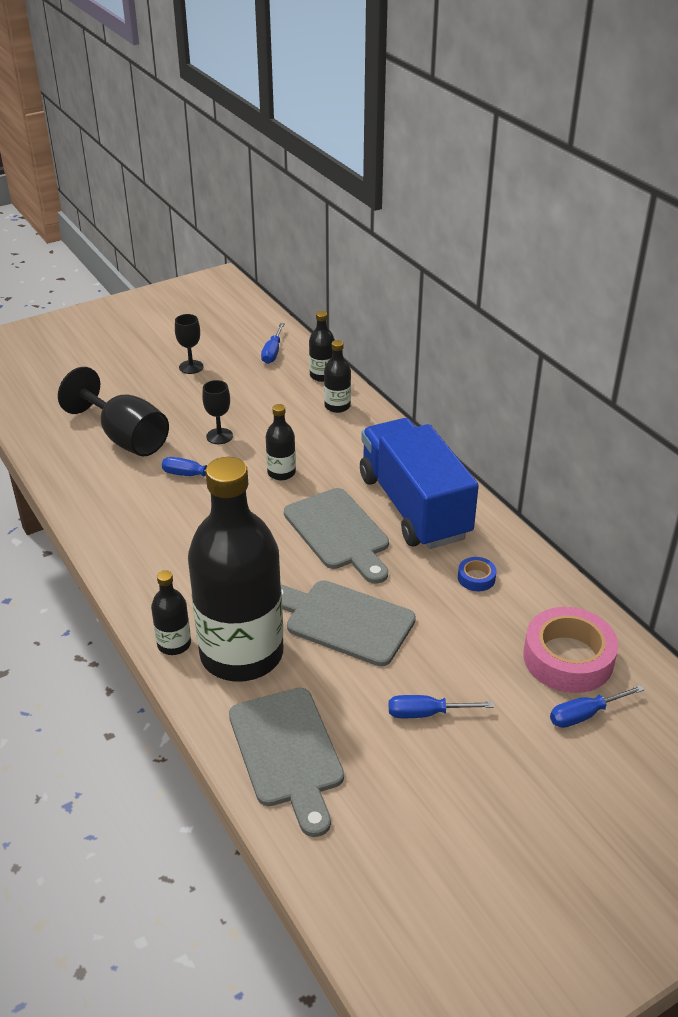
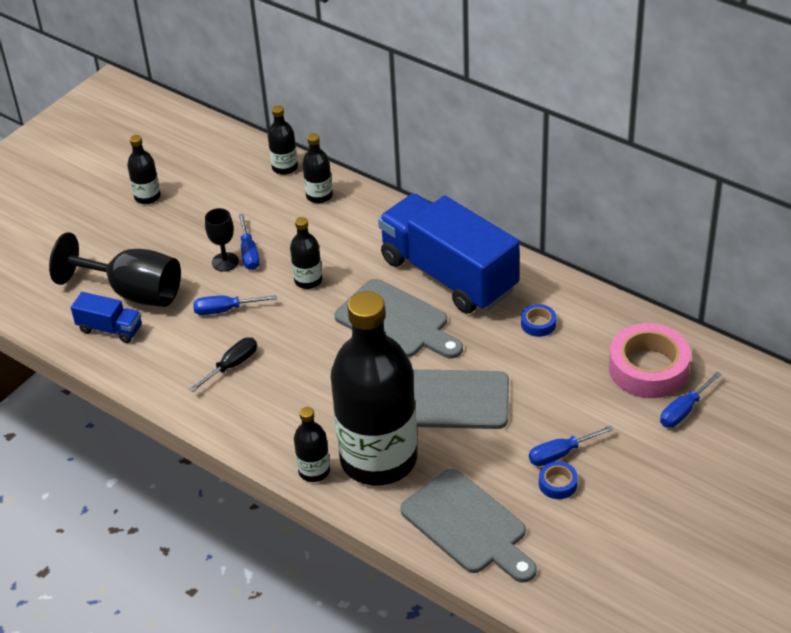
camera: 20 degrees left, 5 degrees up
black goblet [175,314,203,374] -> black bottle [127,135,161,204]
blue screwdriver [261,323,285,364] -> blue screwdriver moved to [239,214,260,270]
none -> blue truck [71,292,142,343]
none -> black screwdriver [189,338,257,392]
none -> blue tape [539,461,578,499]

